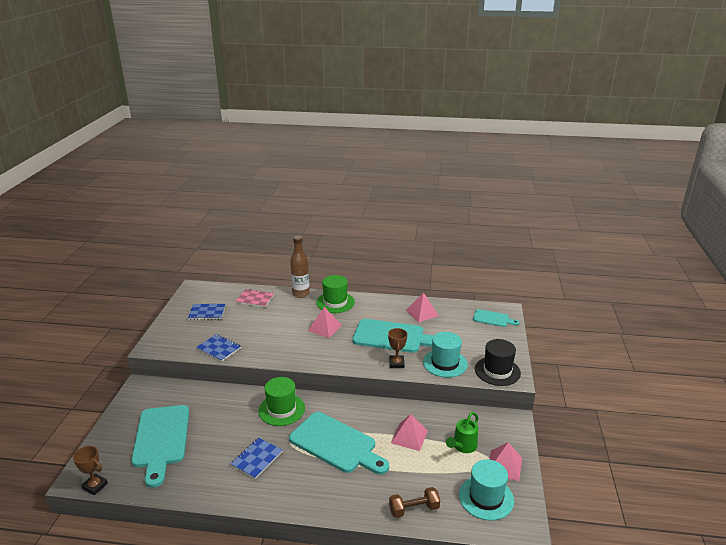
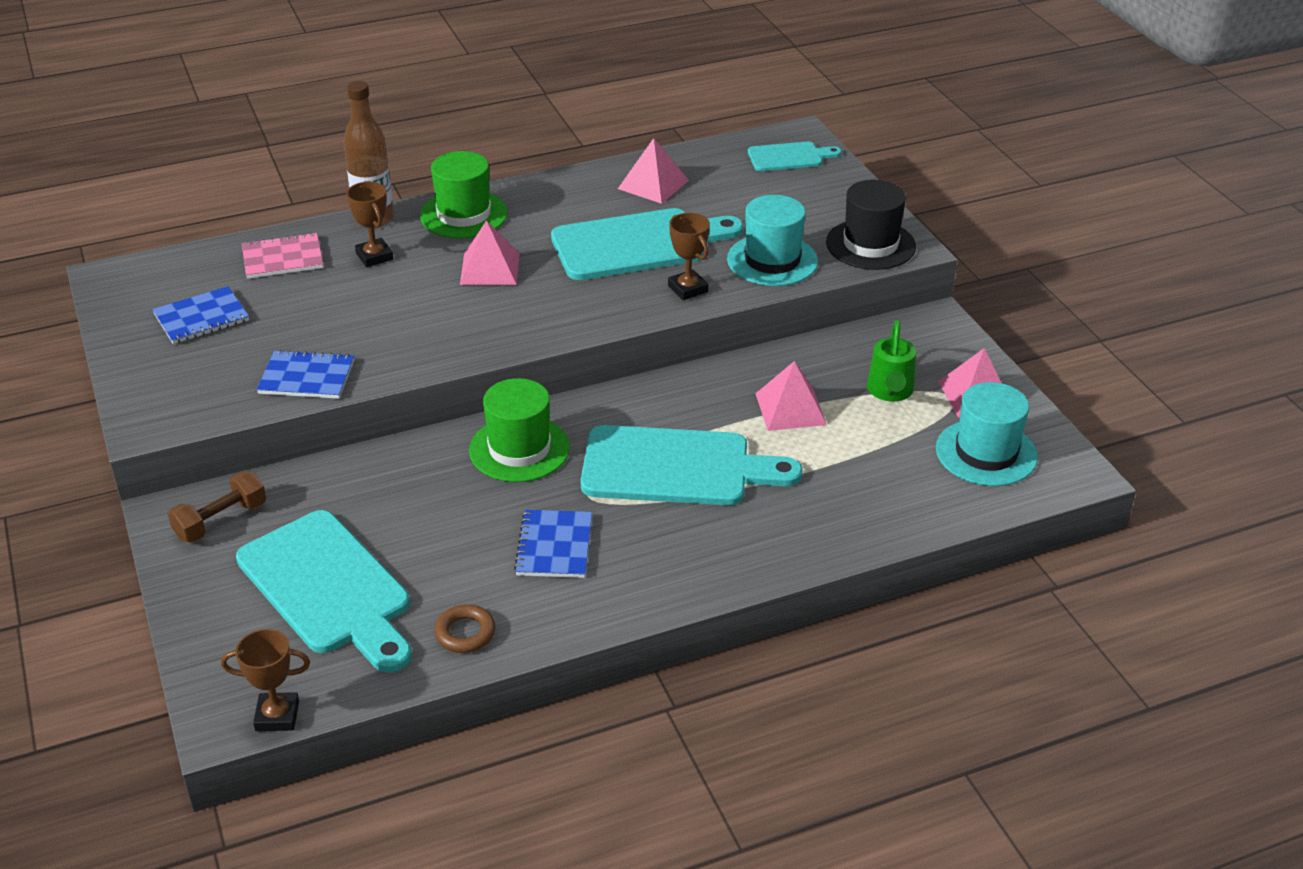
camera: 30 degrees left, 10 degrees up
brown dumbbell [389,487,440,518] -> brown dumbbell moved to [168,471,266,543]
none -> brown trophy [346,182,393,267]
none -> brown ring [434,604,496,653]

